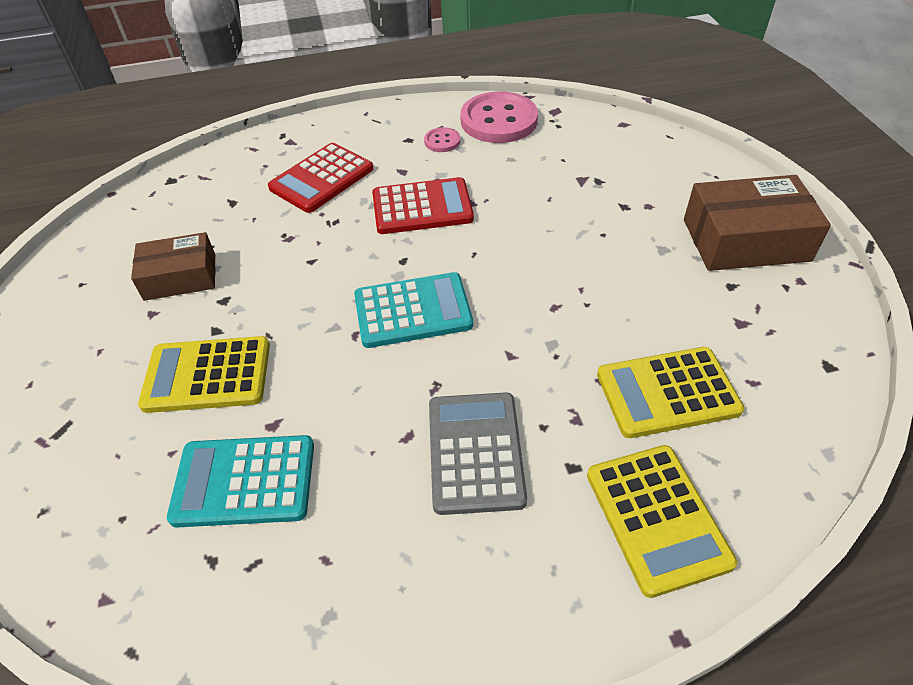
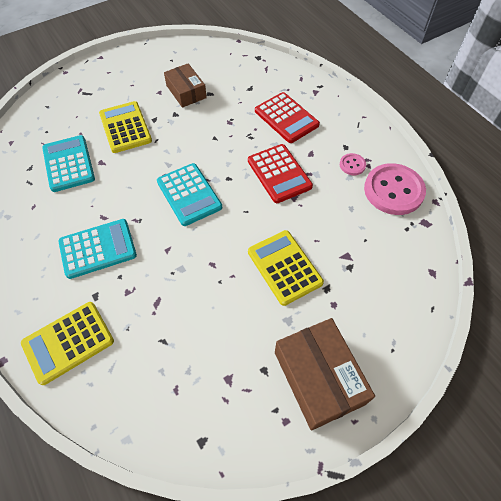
camera: 70 degrees right, 10 degrees up
red calculator [268,143,373,213] -> red calculator turned 150 degrees counterclockwise [255,92,320,143]
grey calculator [429,392,527,515] -> turquoise calculator [58,219,137,279]
yellow calculator [597,347,744,438] -> yellow calculator moved to [248,230,324,306]

